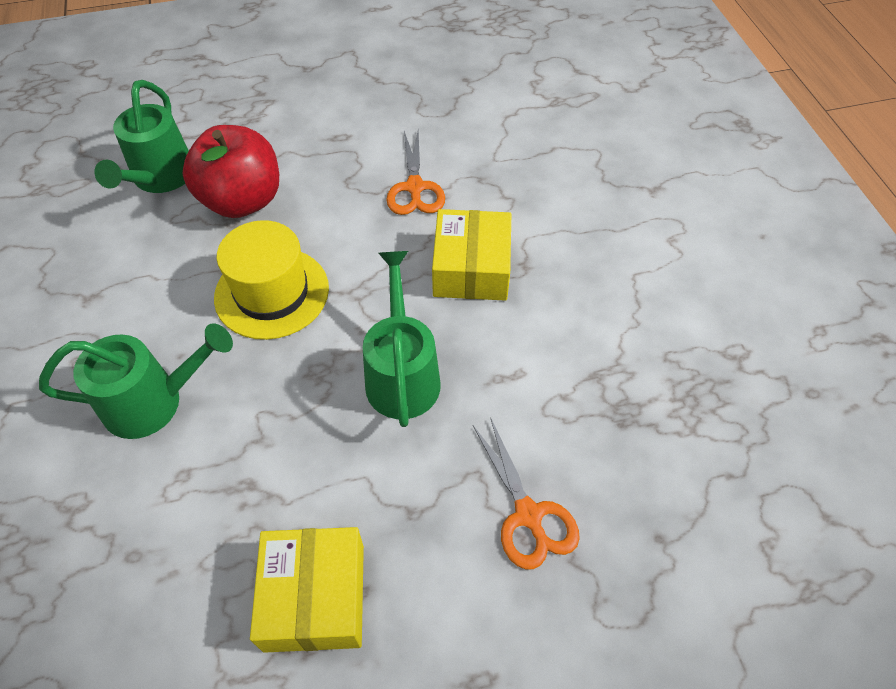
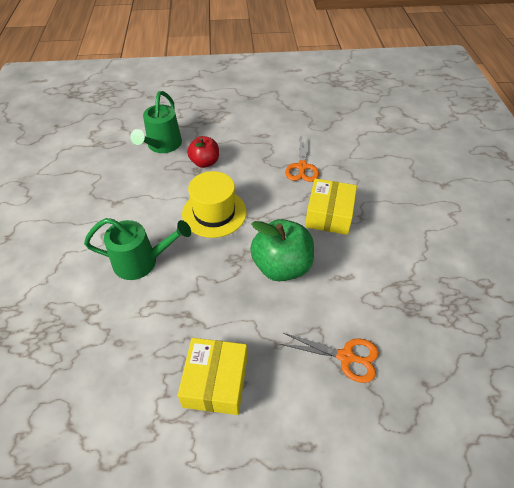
camera: 10 degrees right, 5 degrees down
red apple [183,125,279,218] -> red apple [187,136,219,168], size x0.62
green watering can [363,251,441,427] -> green apple [250,219,314,281]
orange scissors [473,417,580,570] -> orange scissors turned 60 degrees counterclockwise [280,333,379,383]

